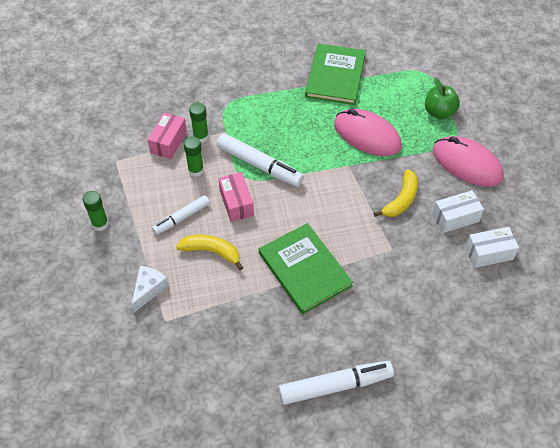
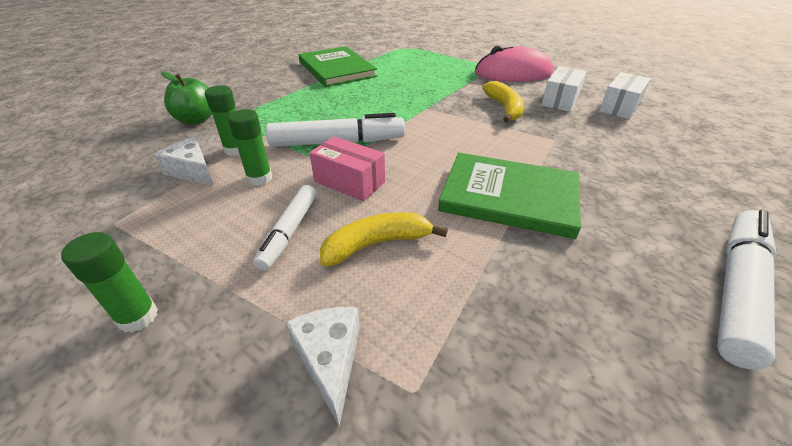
camera: 40 degrees left, 15 degrees down
pink box [148,113,187,159] -> white cheese [154,137,214,186]
pink mouse [334,109,402,156] -> none
green apple [425,78,460,119] -> green apple moved to [161,72,212,124]

